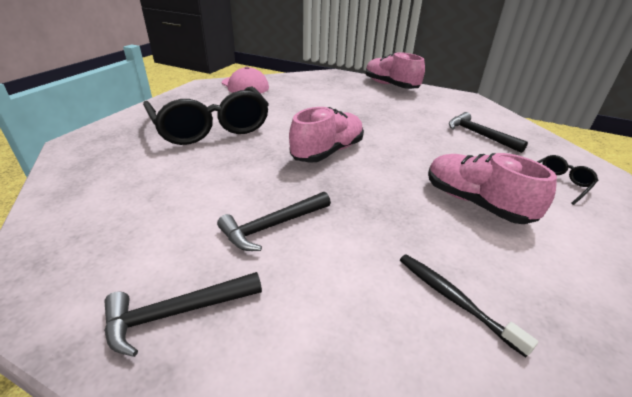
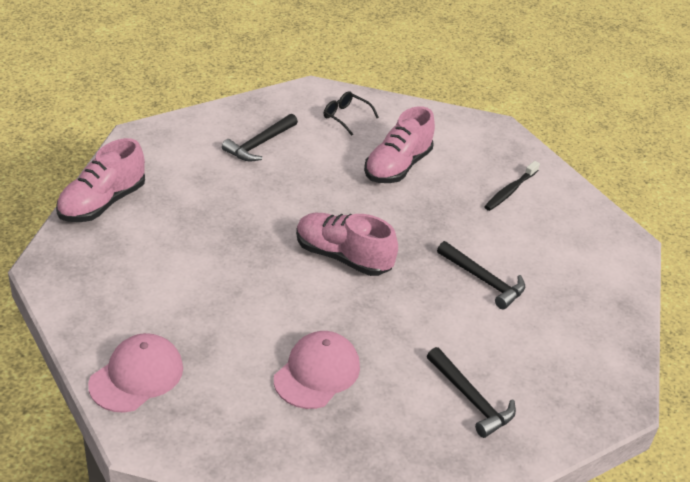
camera: 105 degrees left, 5 degrees up
black hammer [104,272,262,357] -> black hammer moved to [427,347,516,438]
black glasses [143,86,269,145] -> pink cap [274,331,360,409]

